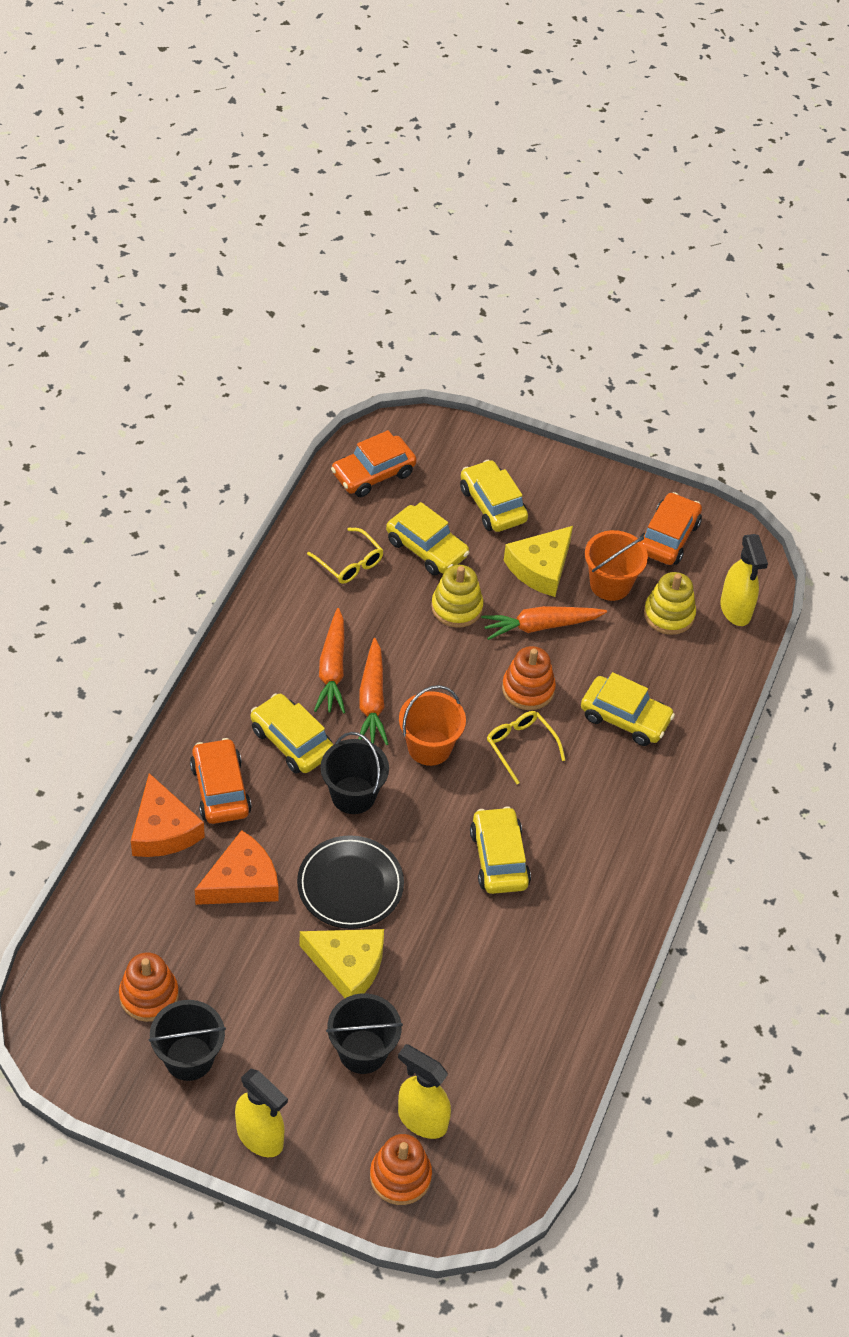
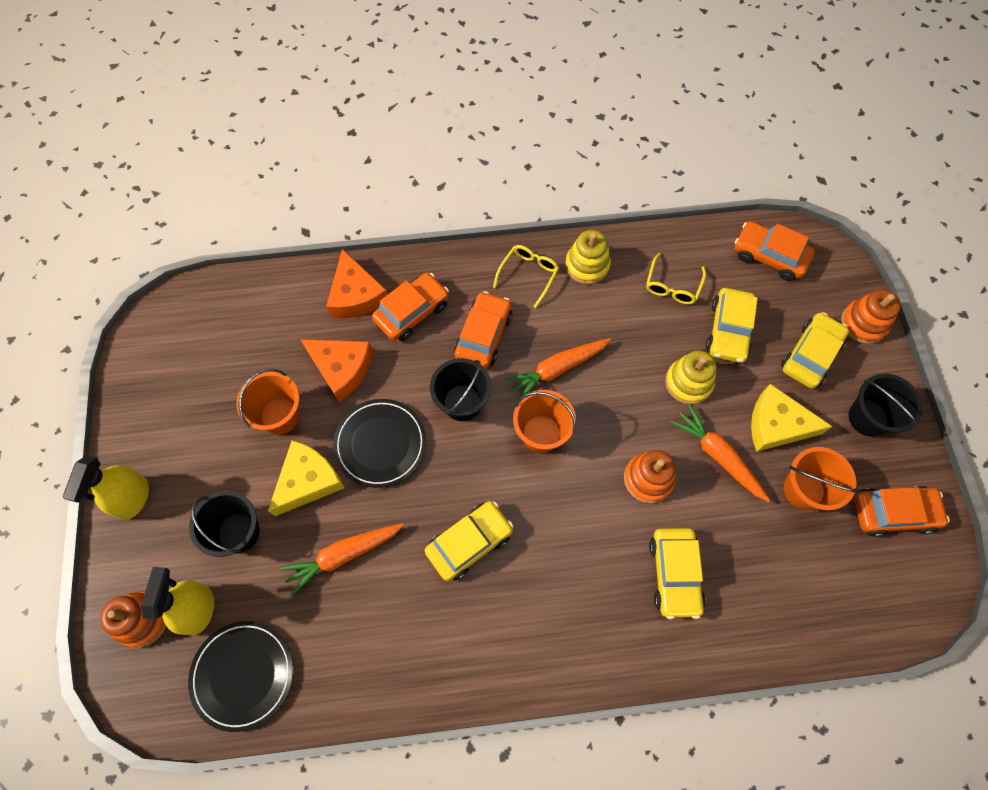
camera: 65 degrees right, 15 degrees up
orange stacking toy [119,952,179,1022] -> orange stacking toy moved to [841,289,901,344]
orange cheese [131,773,205,857] -> orange cheese turned 60 degrees counterclockwise [326,249,388,318]
black bucket [148,1000,226,1081] -> black bucket moved to [849,374,923,437]
yellow car [251,693,333,773] -> orange car [454,291,513,368]
yellow cheese [300,929,384,998] -> yellow cheese turned 135 degrees counterclockwise [268,440,345,516]
orange carrot [314,608,345,714] -> orange carrot moved to [280,523,404,596]
yellow glasses [487,711,565,784] -> yellow glasses moved to [493,245,559,308]
yellow stacking toy [644,572,696,635] -> yellow stacking toy moved to [565,230,611,285]
yellow spray bottle [720,534,768,626] -> none
none -> black plate [188,621,293,732]
none -> orange bucket [236,369,300,435]

